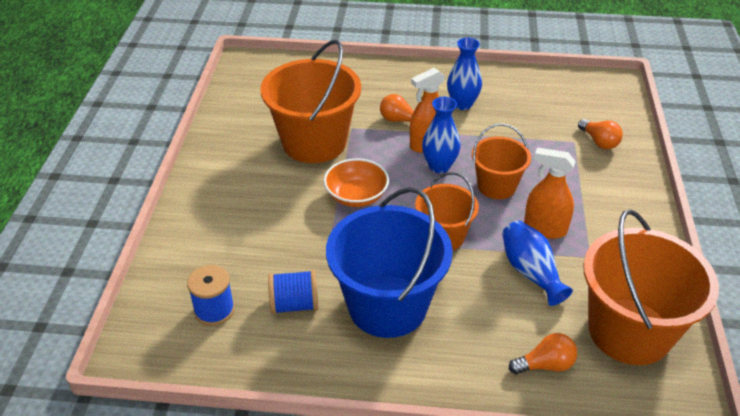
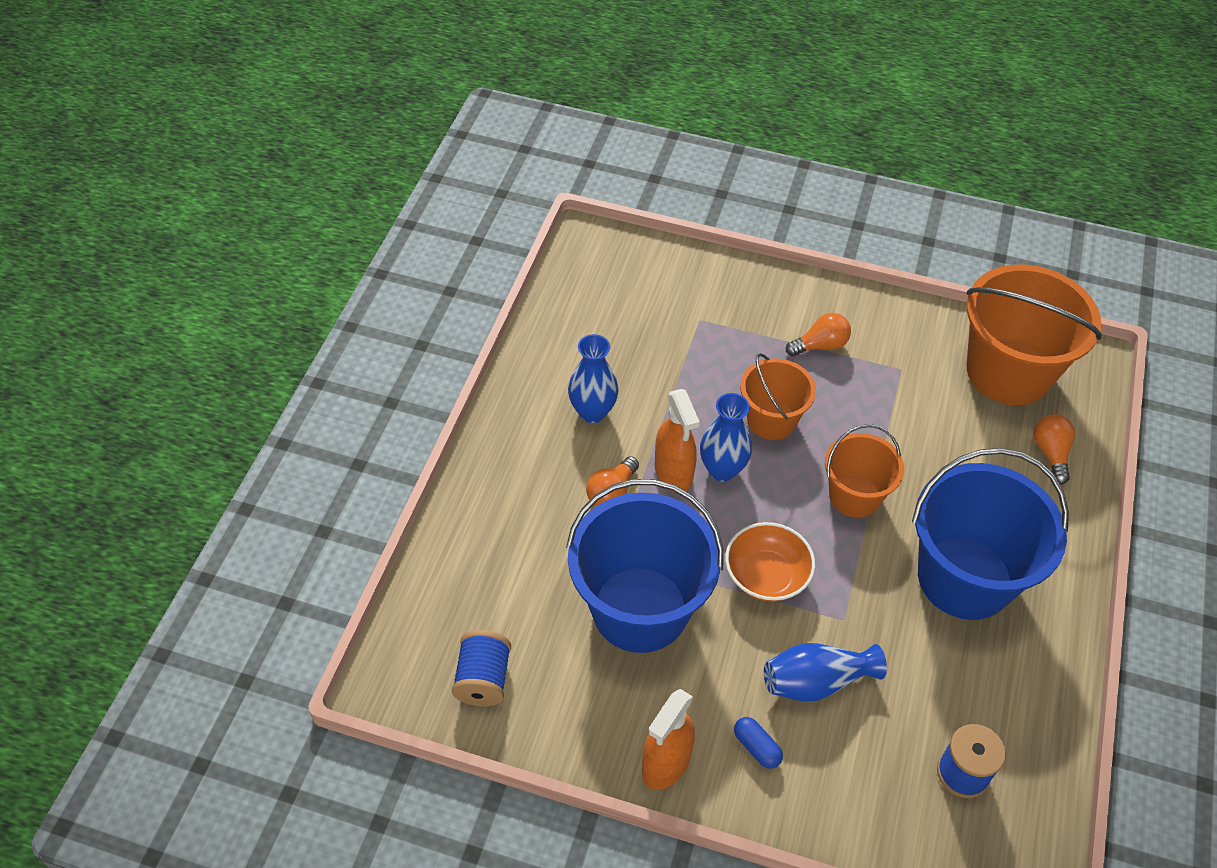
camera: 80 degrees left, 10 degrees up
orange bucket [260,40,361,163] -> blue bucket [566,479,724,653]
blue spool [268,270,318,314] -> blue spool moved to [452,630,511,706]
blue vase [502,221,573,306] -> blue vase moved to [764,643,887,701]
orange spray bottle [524,147,576,239] -> orange spray bottle moved to [642,689,695,790]
orange light bulb [578,119,623,149] -> orange light bulb moved to [786,313,851,356]
none -> blue capsule [734,717,783,769]

